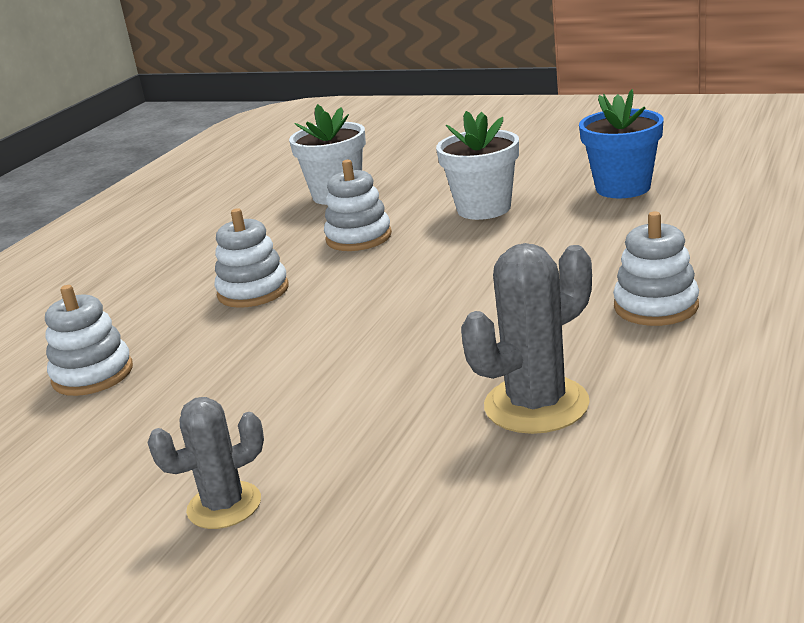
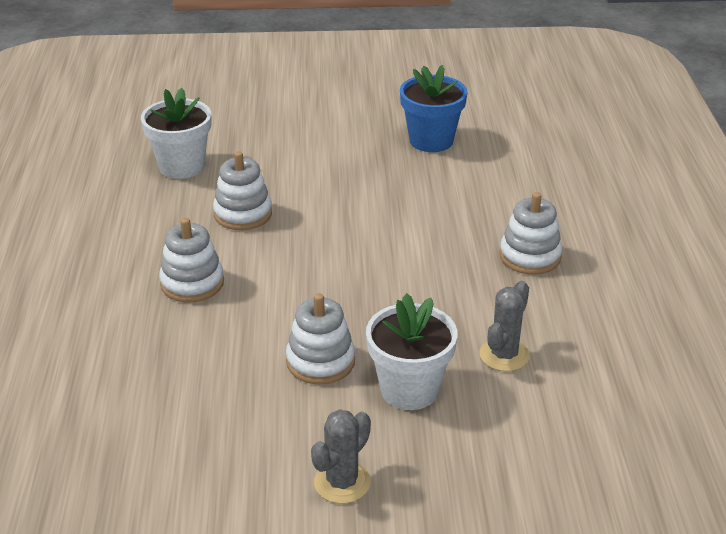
camera: 30 degrees left, 10 degrees up
white stacking toy [45,285,133,396] -> white stacking toy moved to [286,293,355,385]
white flower pot [436,111,519,220] -> white flower pot moved to [366,293,458,410]
grey cactus [461,243,592,434] -> grey cactus [479,281,530,372], size x0.66

